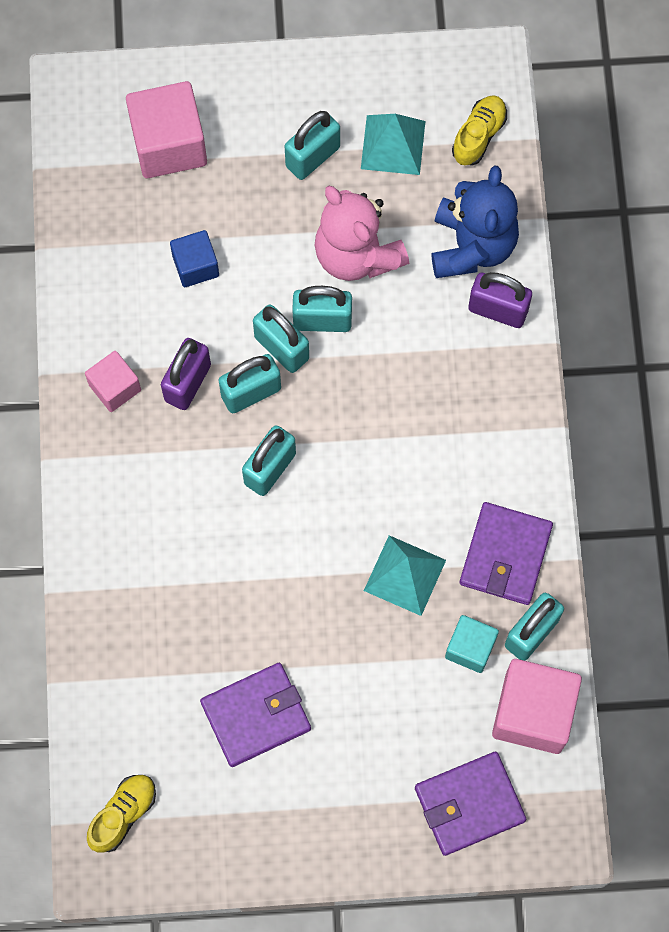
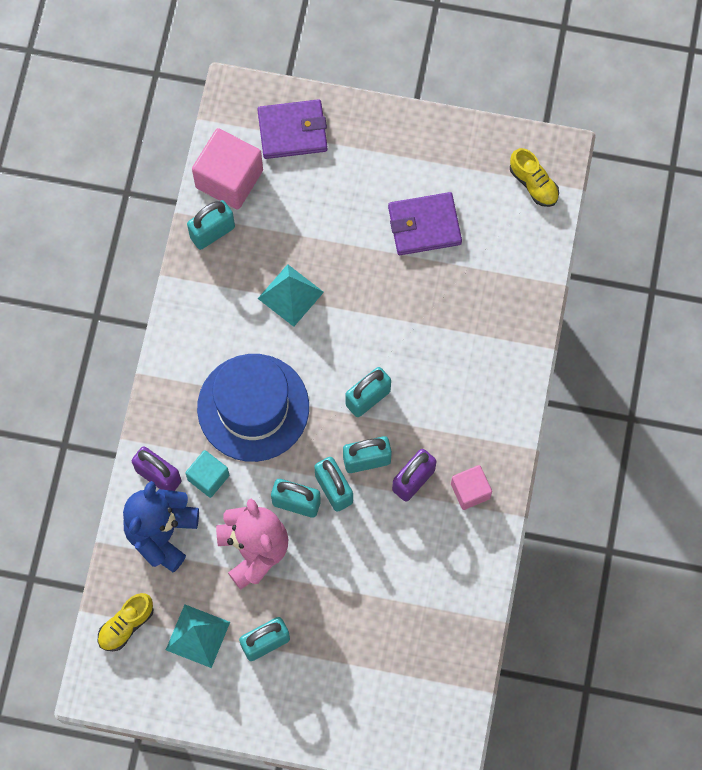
camera: 165 degrees left, 0 degrees up
yellow shoe [87,775,156,853] -> yellow shoe turned 90 degrees counterclockwise [510,148,559,207]
pink cube [126,81,207,178] -> none
blue cube [170,230,219,287] -> none
turquoise cube [445,615,499,673] -> turquoise cube moved to [185,450,229,498]
purple wallet [460,502,553,605] -> none
none -> blue hat [197,354,309,462]

